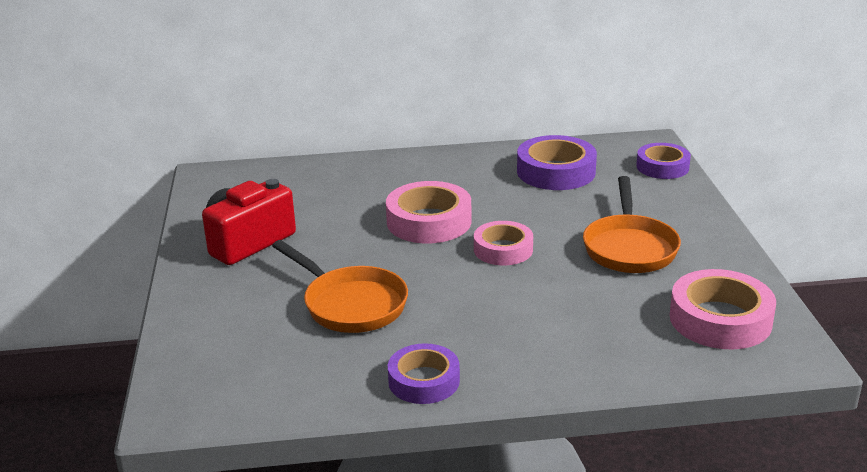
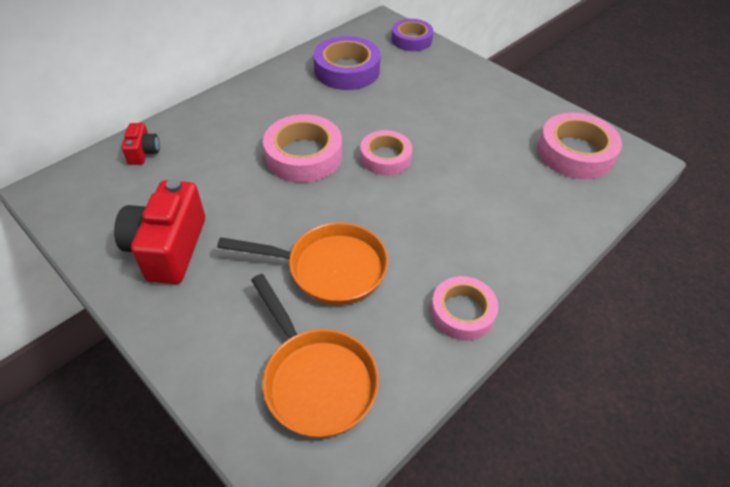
camera: 40 degrees left, 20 degrees up
purple tape [388,343,460,404] -> pink tape [431,276,498,341]
orange pan [583,176,681,273] -> orange pan moved to [251,274,379,438]
none -> red camera [122,123,160,165]

